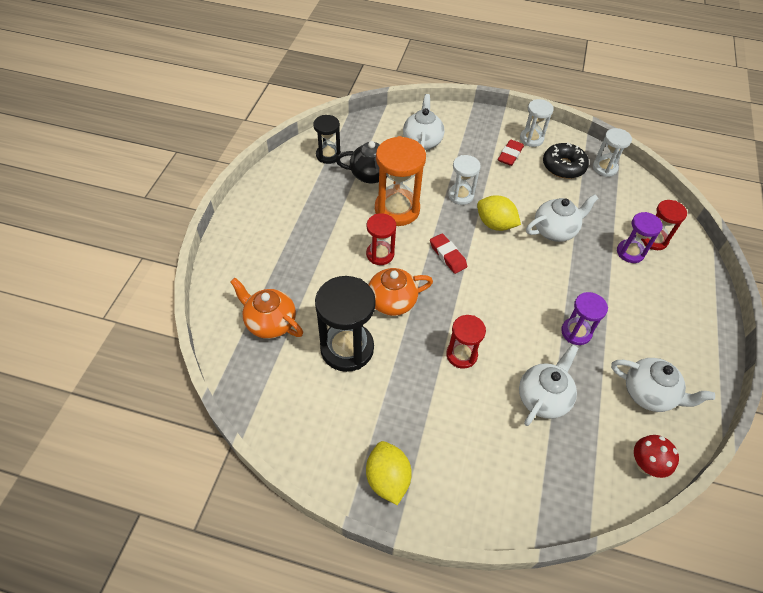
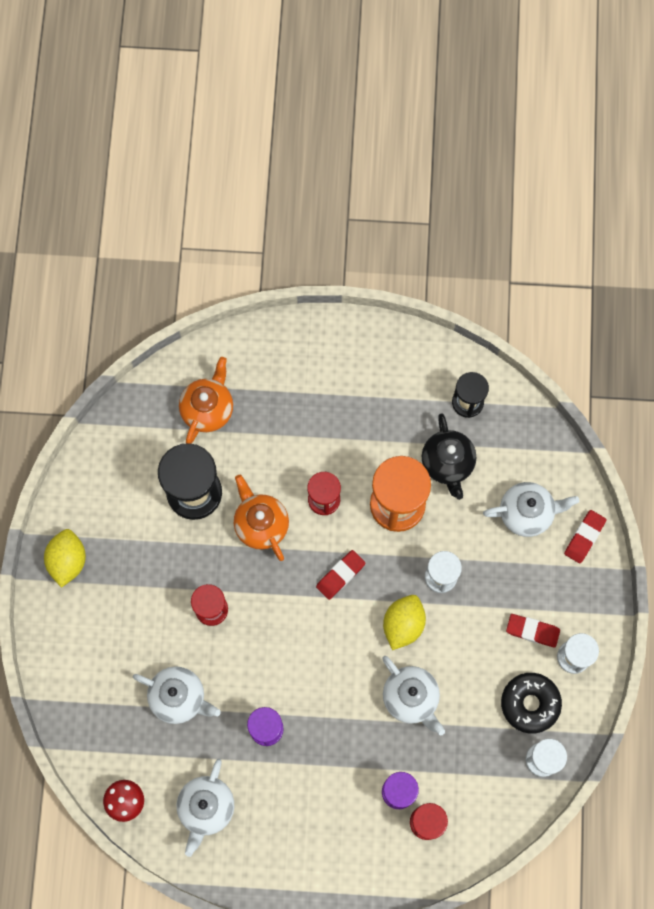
camera: 80 degrees right, 20 degrees up
yellow lemon [366,441,412,505] -> yellow lemon turned 60 degrees counterclockwise [44,529,86,588]
none -> red eraser [564,510,607,563]

